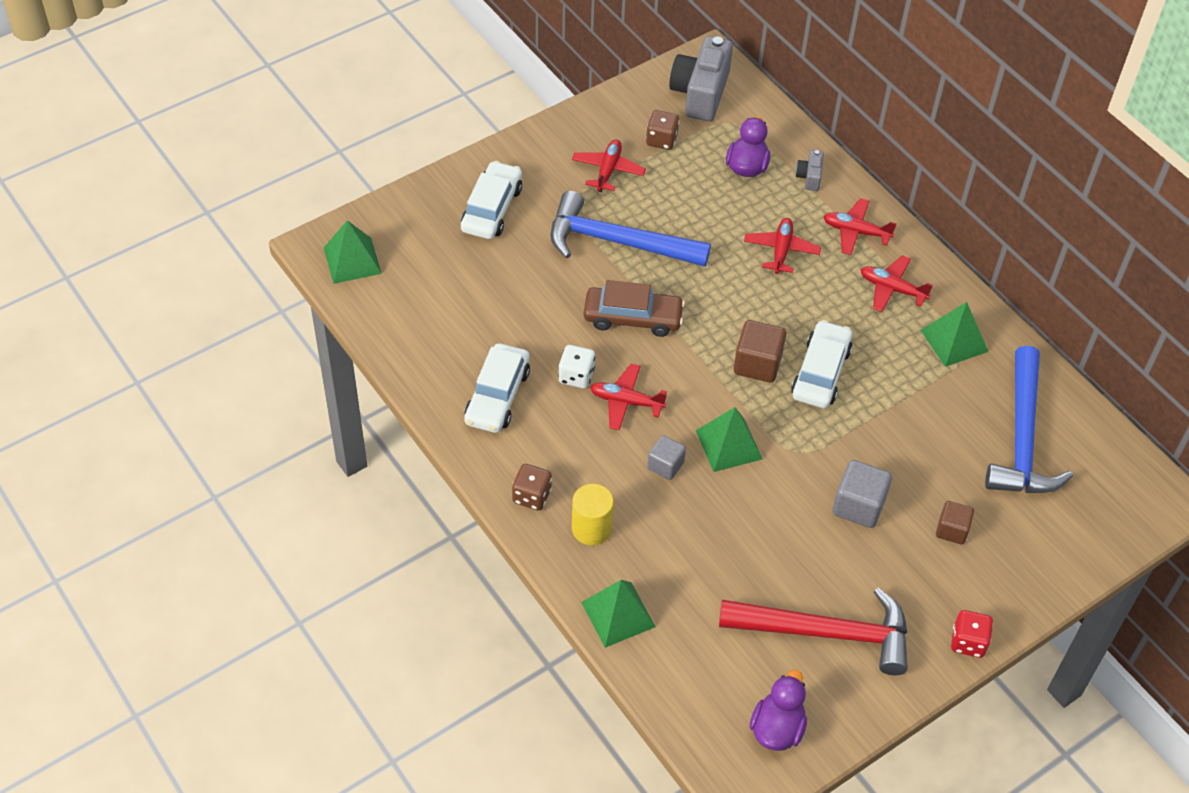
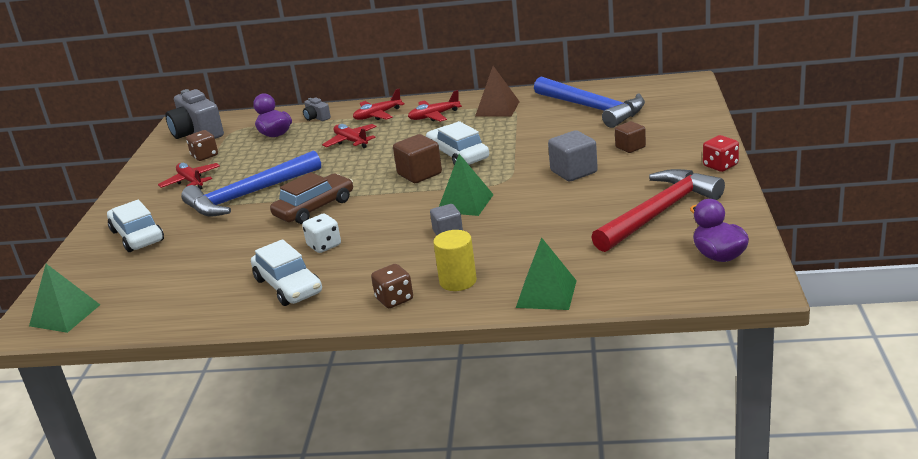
camera: 45 degrees left, 25 degrees down
red plane [590,364,667,430] -> none
green pyramid [920,302,989,367] -> brown pyramid [475,66,520,117]

